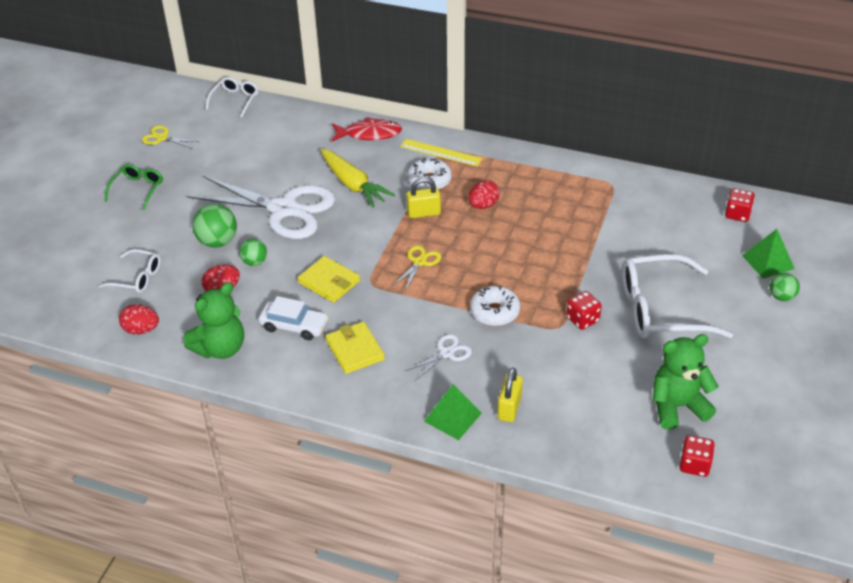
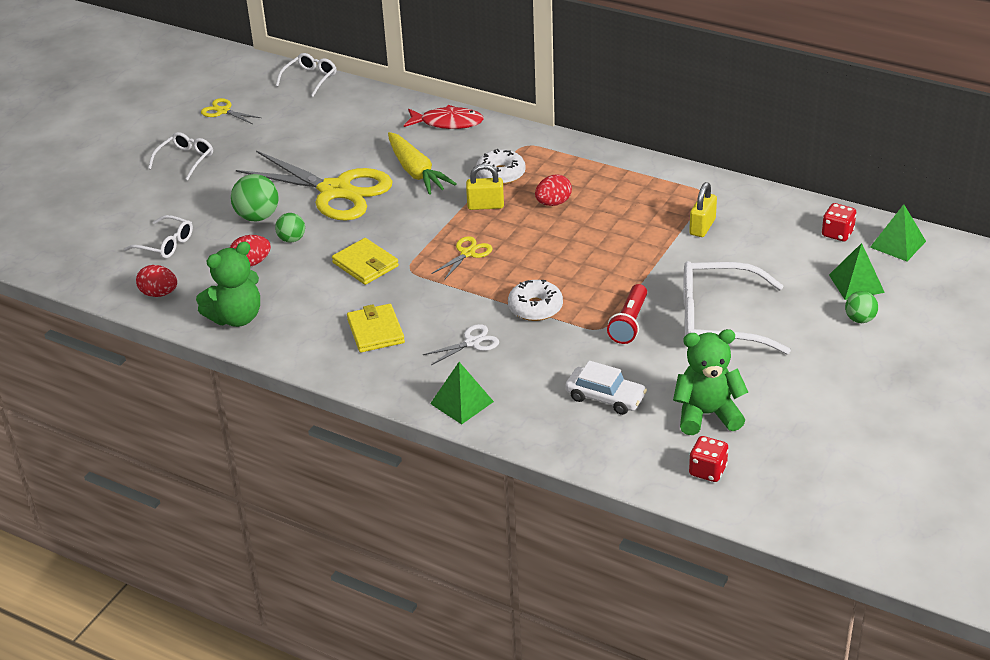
camera: 10 degrees right, 5 degrees down
green glasses [104,164,163,210] -> white glasses [148,132,213,180]
white scissors [187,175,335,239] -> yellow scissors [236,151,393,221]
white car [259,296,328,340] -> white car moved to [565,361,647,415]
yellow ruler [400,139,483,167] -> none
yellow padlock [497,368,523,422] -> yellow padlock moved to [689,182,717,237]
red dice [566,291,602,330] -> red flashlight [607,284,647,344]
none -> green pyramid [870,204,926,261]

